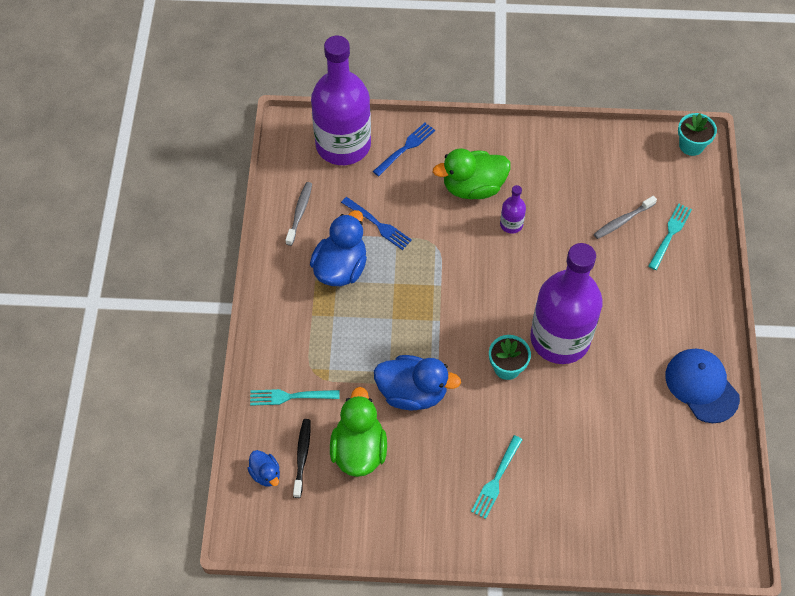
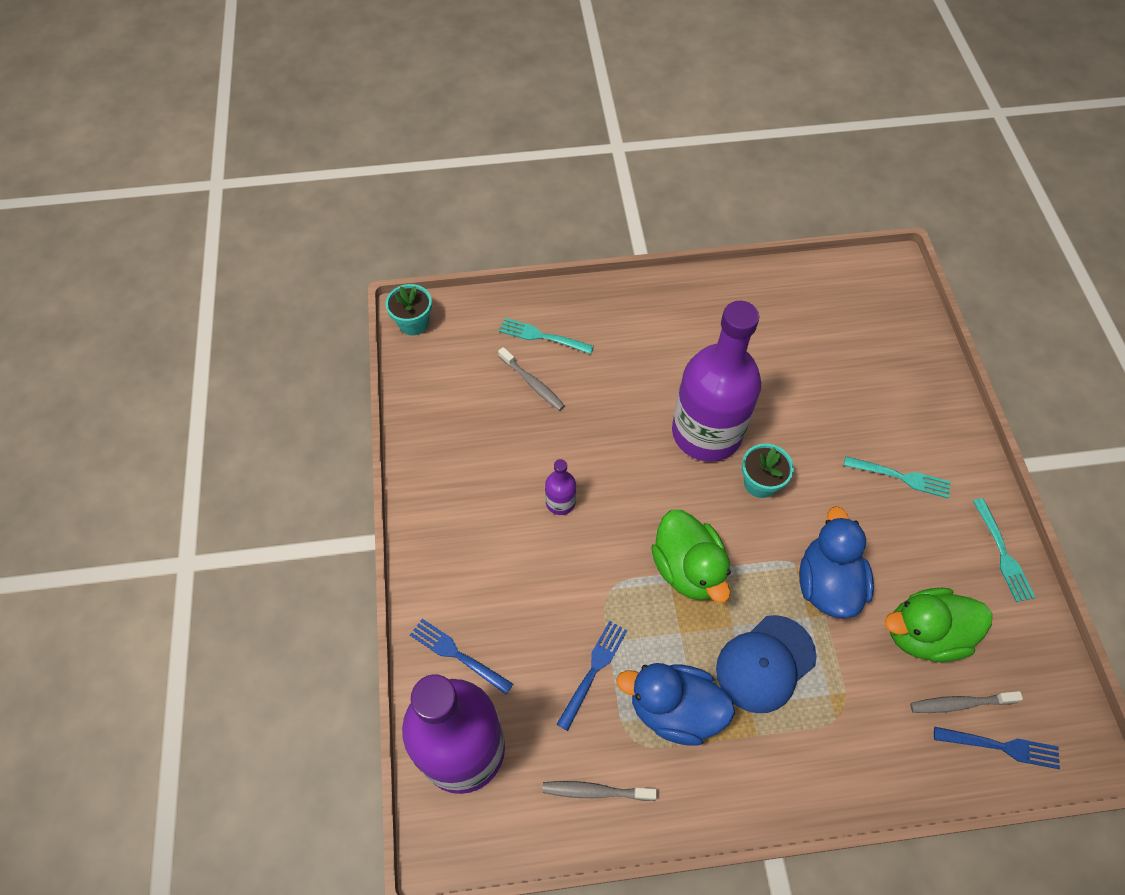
camera: 100 degrees left, 0 degrees up
blue duck [247,450,280,486] -> blue fork [934,727,1060,769]
turquoise fork [250,389,340,406] -> turquoise fork moved to [973,498,1035,602]
black toothbrush [293,419,310,498] -> grey toothbrush [910,691,1023,713]
green duck [433,148,511,199] -> green duck moved to [651,510,731,603]
blue cap [665,349,740,423] -> blue cap moved to [716,615,817,713]

